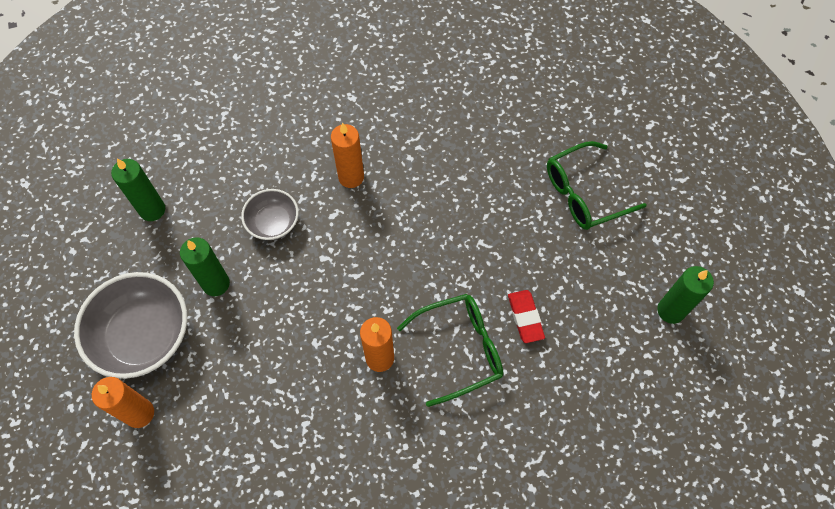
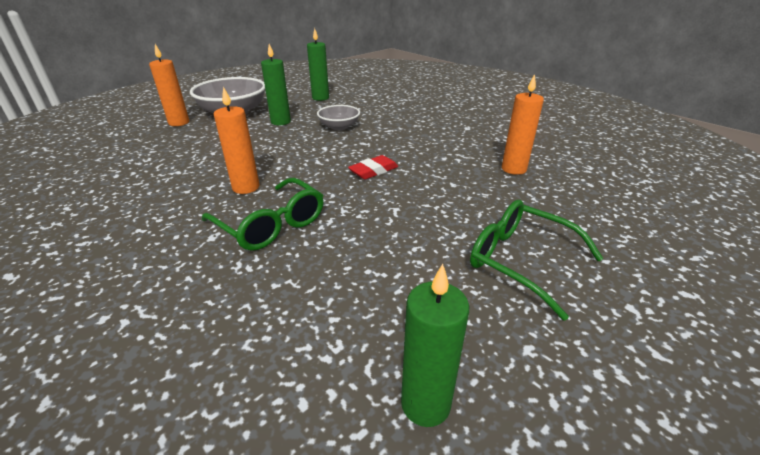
camera: 65 degrees right, 30 degrees down
orange candle [331,123,364,188] -> orange candle moved to [502,74,544,175]
red eraser [508,290,545,343] -> red eraser moved to [348,155,398,179]

